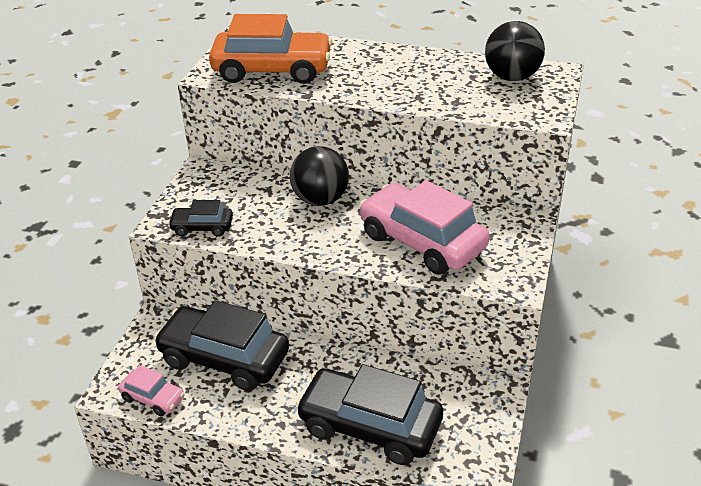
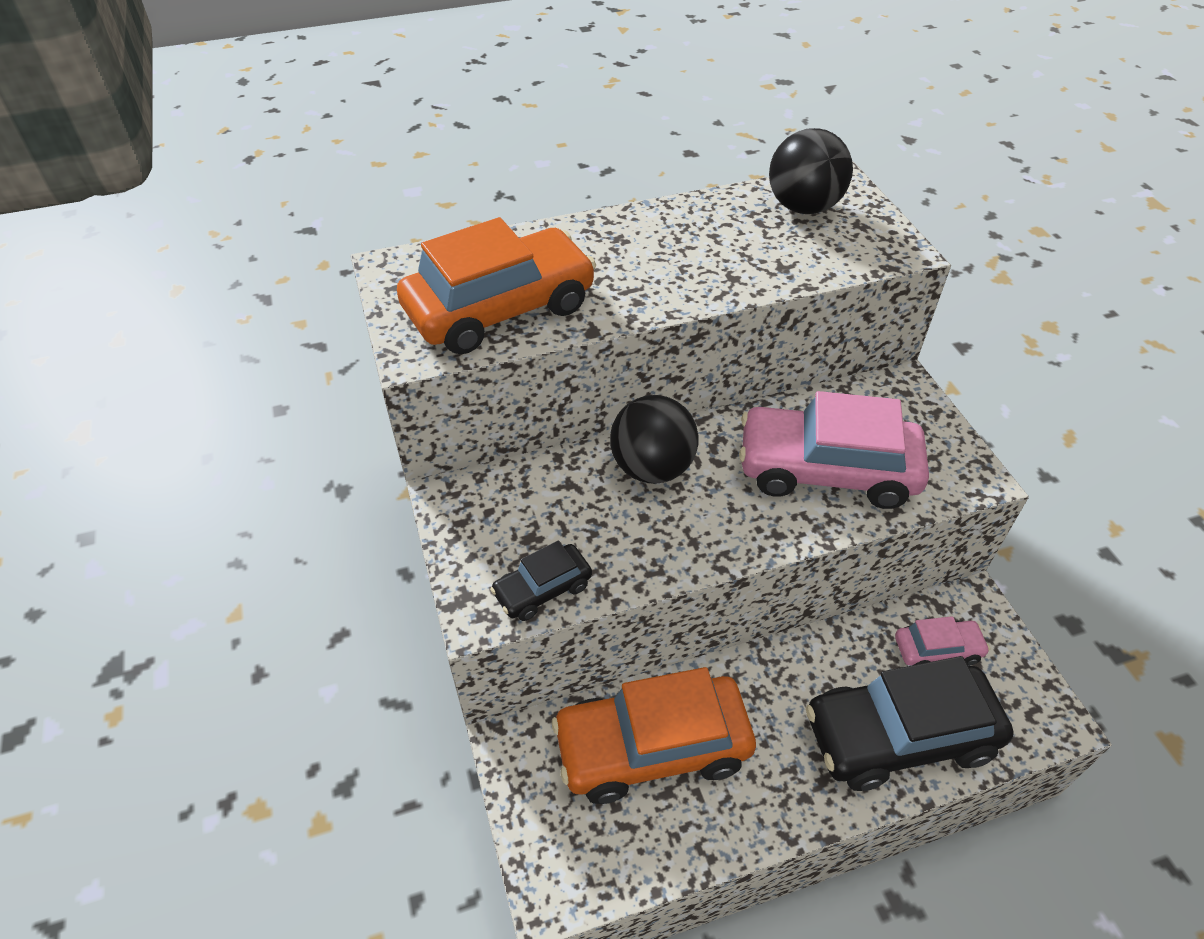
camera: 35 degrees left, 10 degrees up
pink car [118,365,185,416] -> pink car moved to [895,616,990,666]
black car [154,300,289,391] -> orange car [552,667,756,804]

